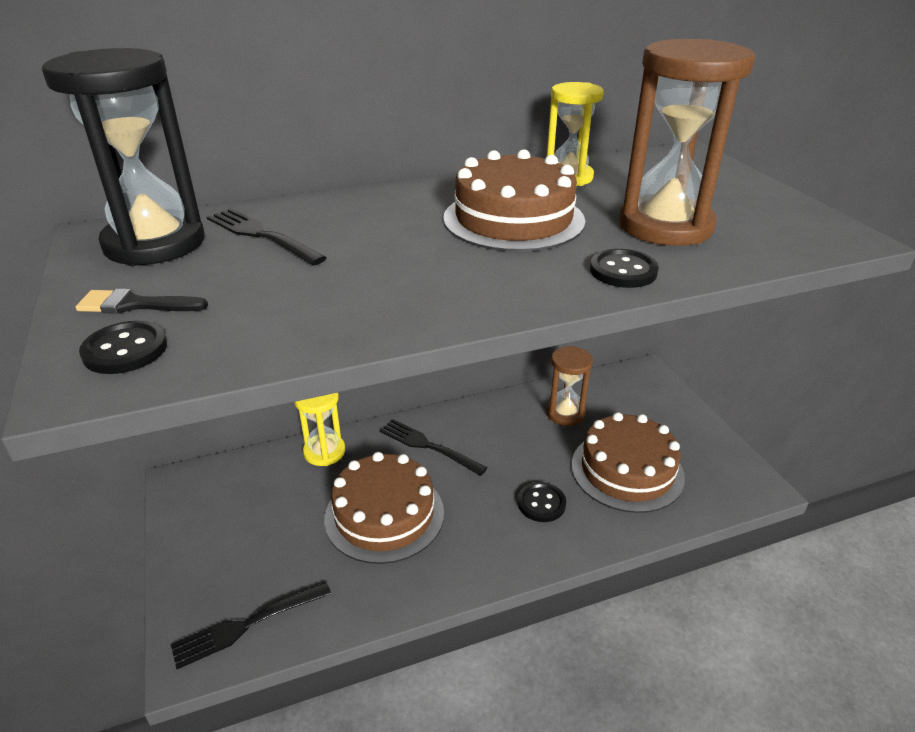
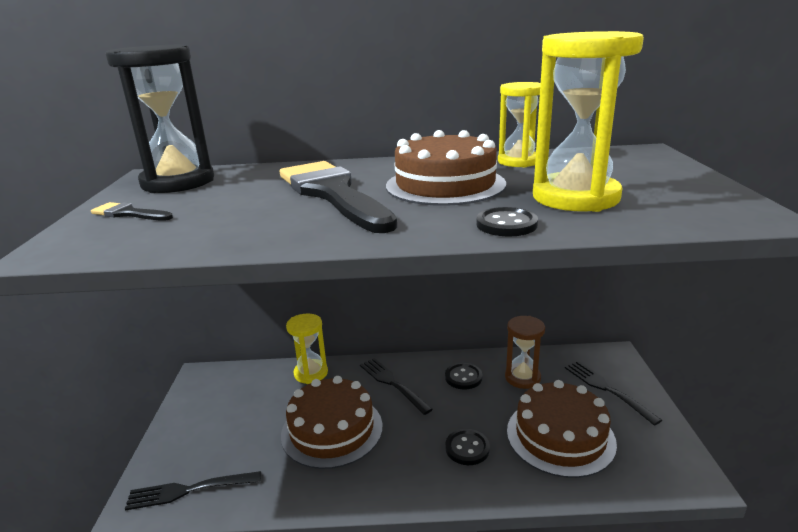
camera: 20 degrees right, 10 degrees down
black button [79,321,167,374] -> black button moved to [445,363,482,390]
black fork [207,208,327,266] -> black fork moved to [565,361,662,425]
brown hourglass [619,39,755,246] -> yellow hourglass [533,31,644,212]
none -> black brush [280,161,397,233]

